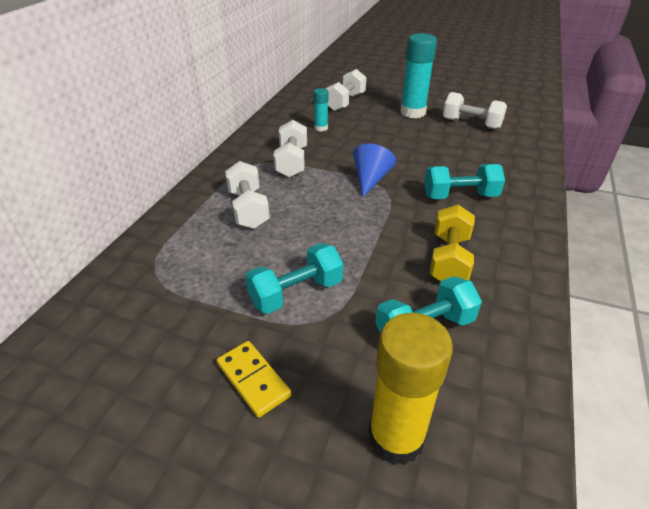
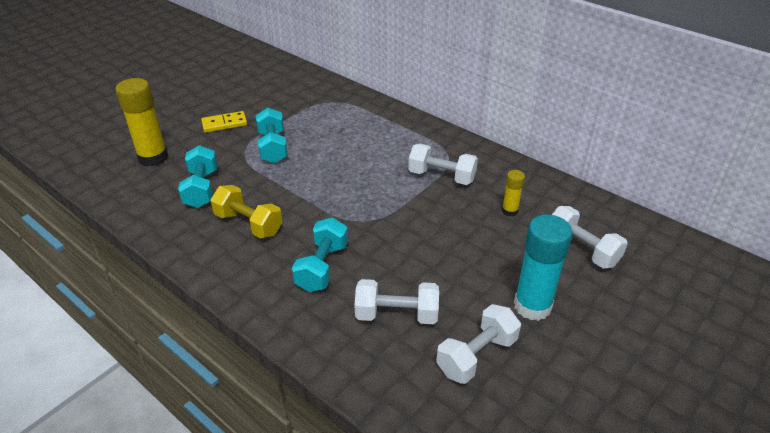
camera: 110 degrees right, 0 degrees up
white dumbbell [225,161,270,229] -> white dumbbell moved to [355,279,439,324]
turquoise glue stick [314,88,328,131] -> yellow glue stick [502,170,525,216]
blue cone [353,144,396,197] -> none

